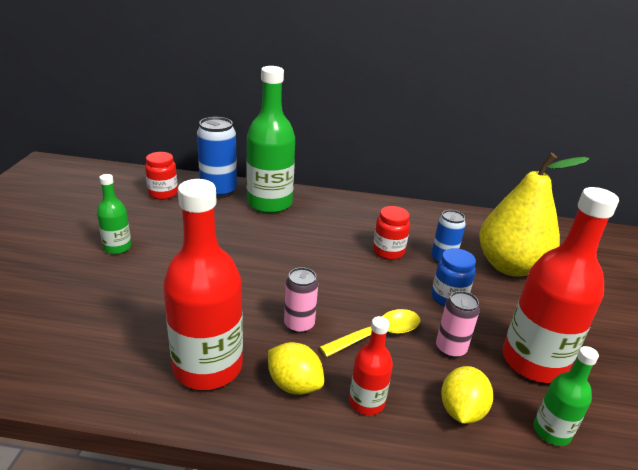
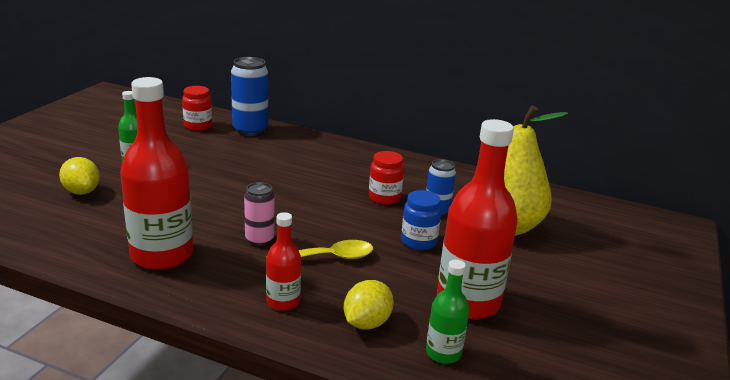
camera: 15 degrees right, 5 degrees down
green bottle [246,66,295,213] -> none
yellow lemon [268,342,324,395] -> yellow lemon moved to [59,157,100,195]
pink can [436,291,480,358] -> none

